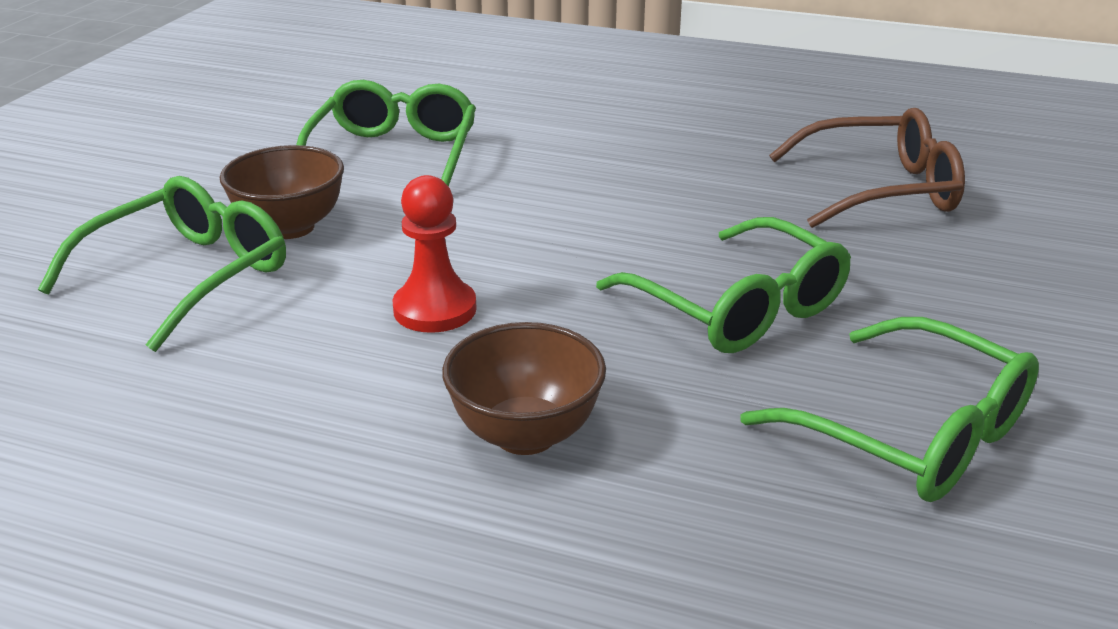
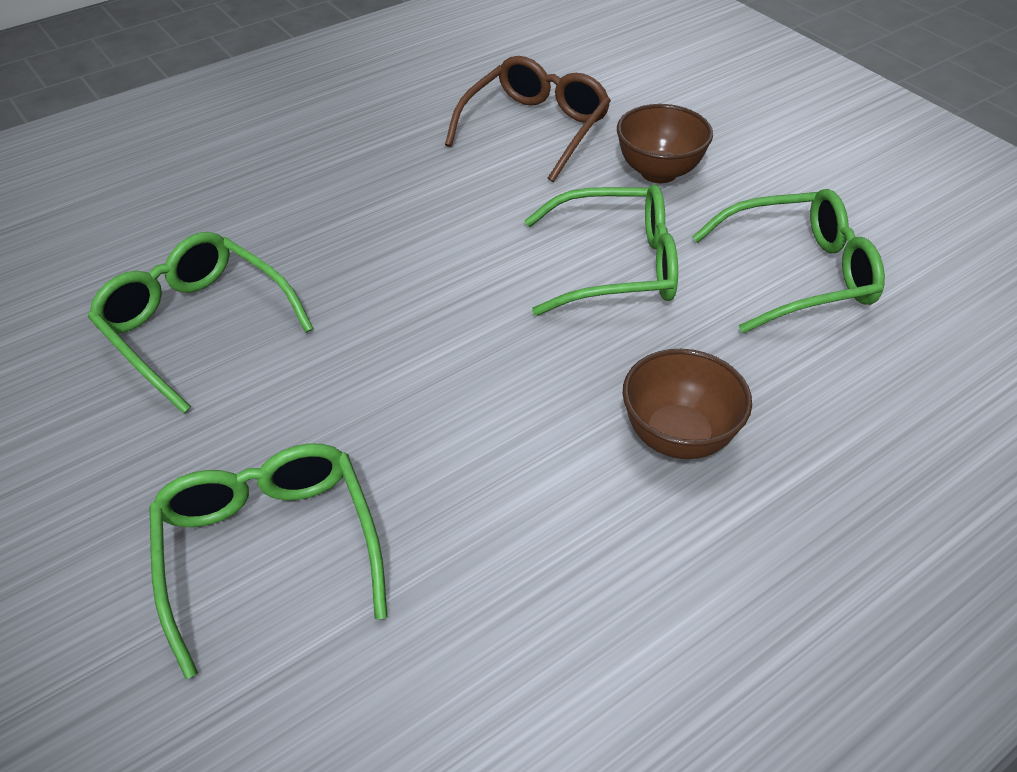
camera: 55 degrees left, 15 degrees up
brown bowl [220,145,344,239] -> brown bowl moved to [617,104,713,183]
red pawn [393,175,477,333] -> none

